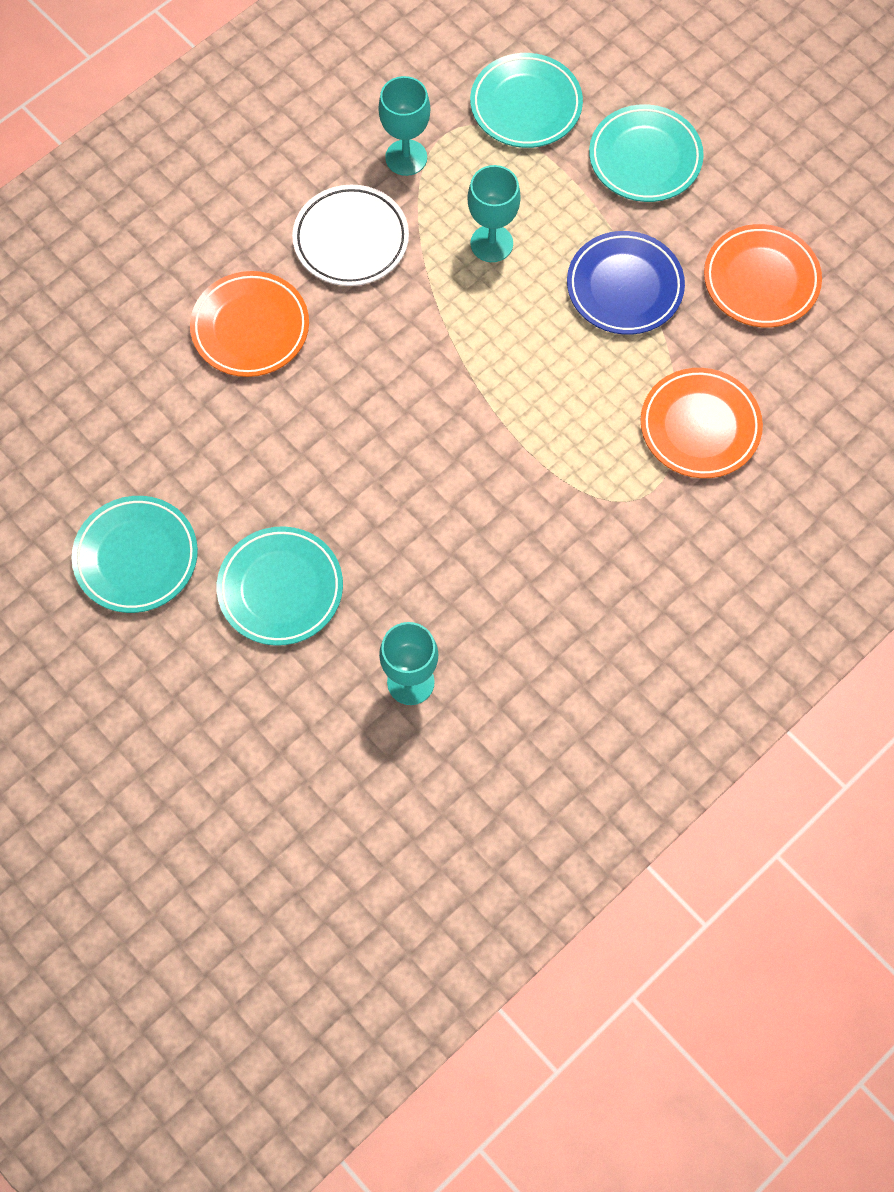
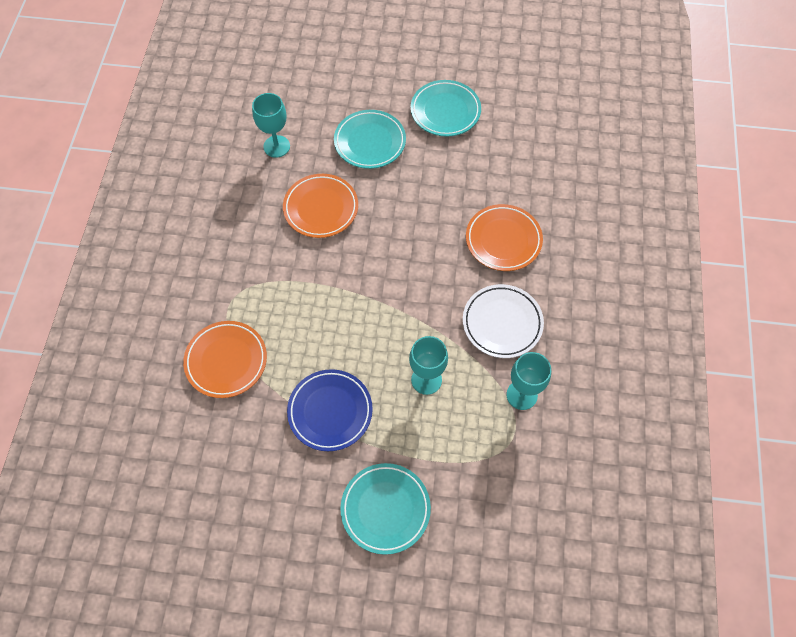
camera: 140 degrees right, 5 degrees down
turquoise plate [470,53,583,148] -> none
orange plate [704,224,822,328] -> orange plate moved to [283,174,358,238]

